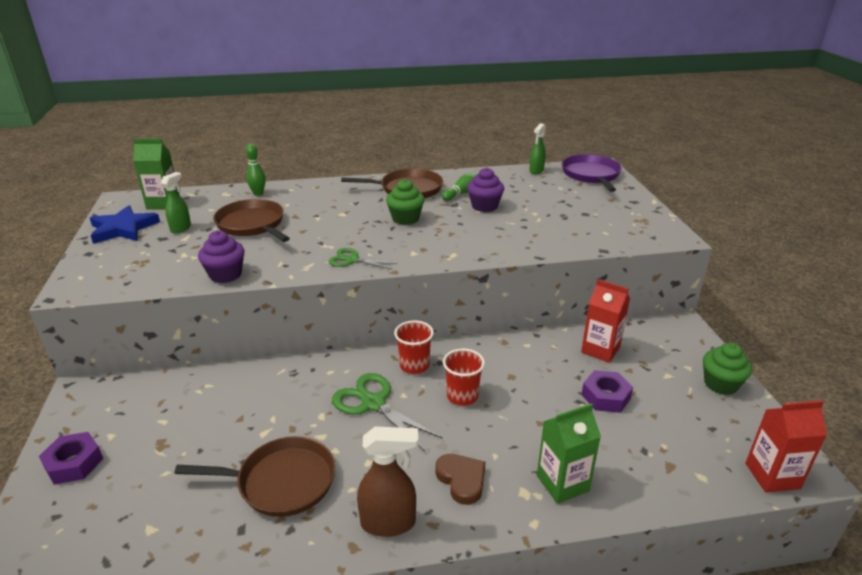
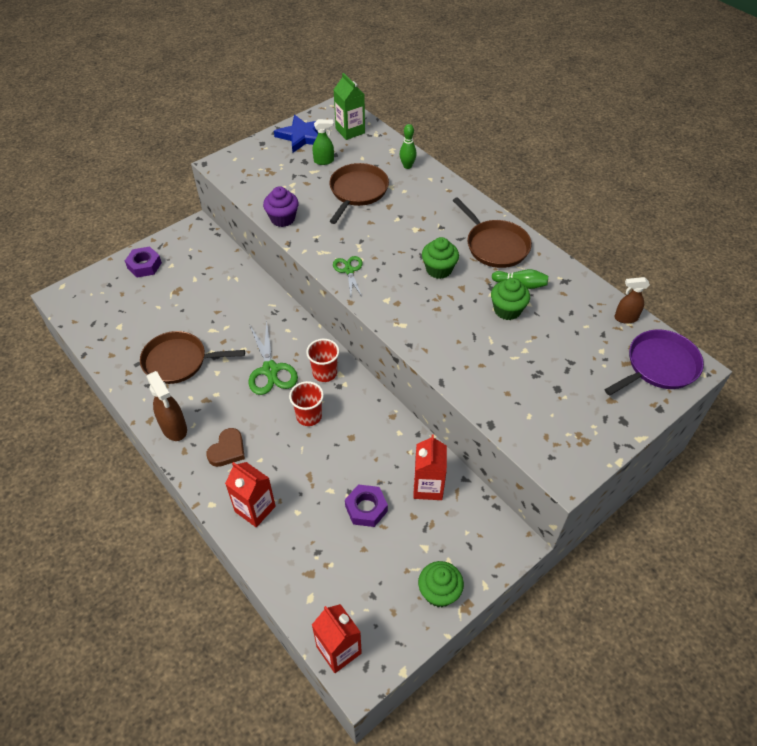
camera: 60 degrees right, 20 degrees up
brown pan [174,436,335,517] -> brown pan turned 120 degrees clockwise [140,331,245,384]
green scissors [332,373,442,451] -> green scissors turned 150 degrees clockwise [248,321,298,395]
purple cupcake [467,168,504,212] -> green cupcake [491,278,530,320]
green spray bottle [529,123,546,174] -> brown spray bottle [614,277,650,324]
green carton [537,403,601,504] -> red carton [225,462,276,527]

